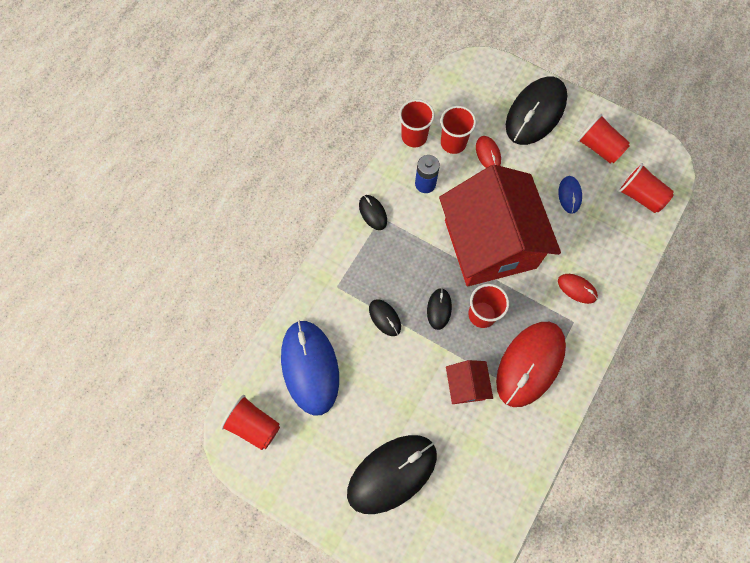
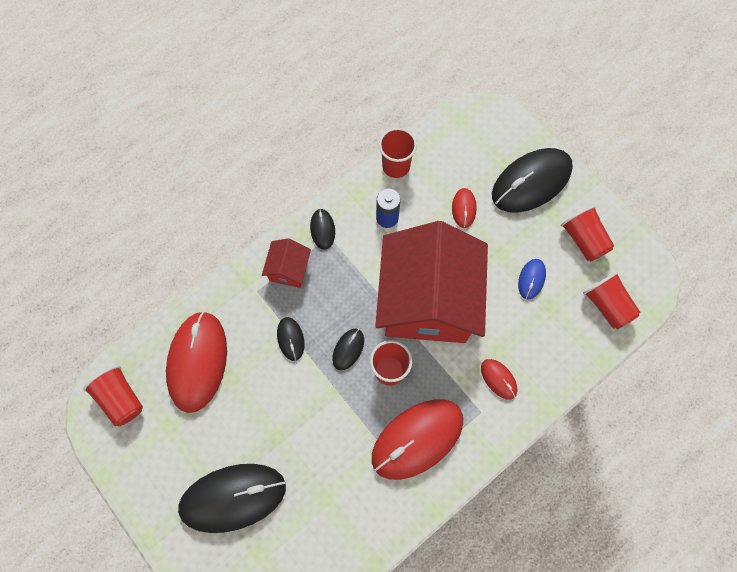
camera: 20 degrees right, 0 degrees up
blue mouse [281,320,339,415] -> red mouse [166,311,227,413]
red cup [440,106,476,154] -> none
red house [446,360,493,404] -> red house moved to [262,238,311,288]

